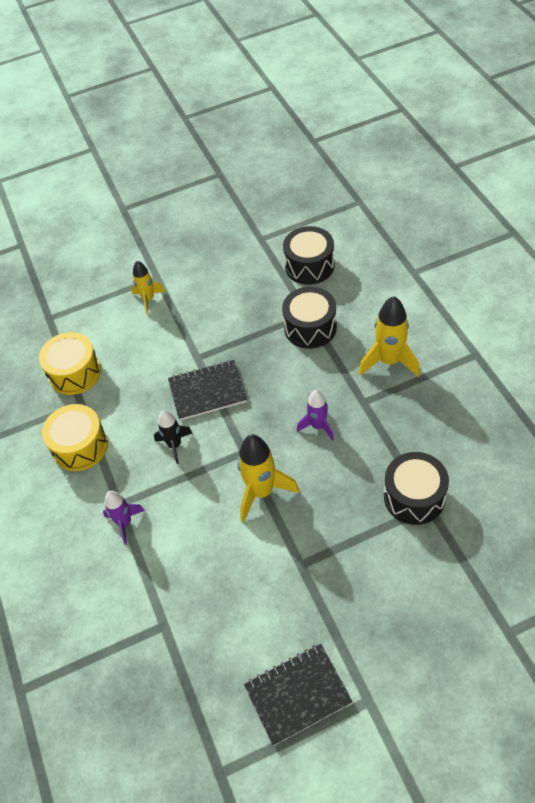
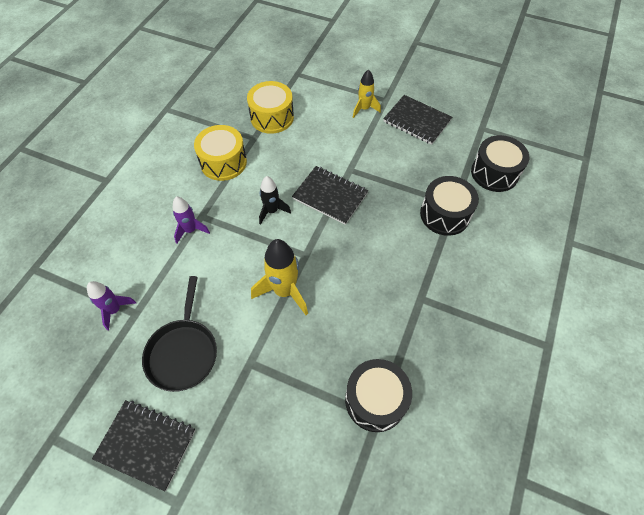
camera: 40 degrees right, 5 degrees up
purple rocket [297,390,334,441] -> purple rocket moved to [87,281,136,330]
yellow rocket [359,296,420,377] -> none
none -> black pan [142,276,217,392]
none -> black notebook [383,95,452,145]

